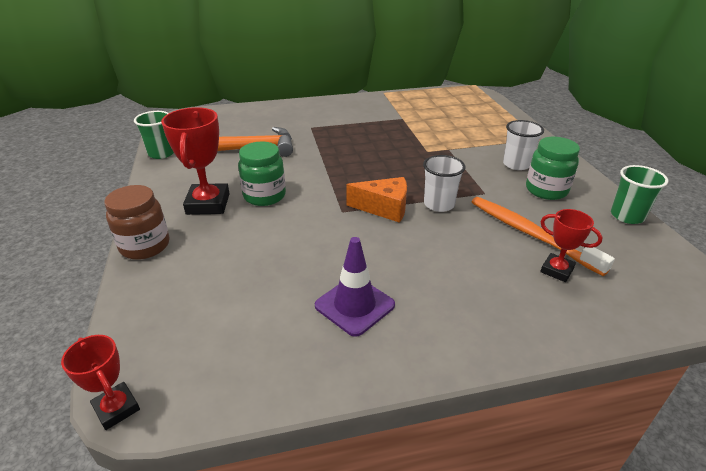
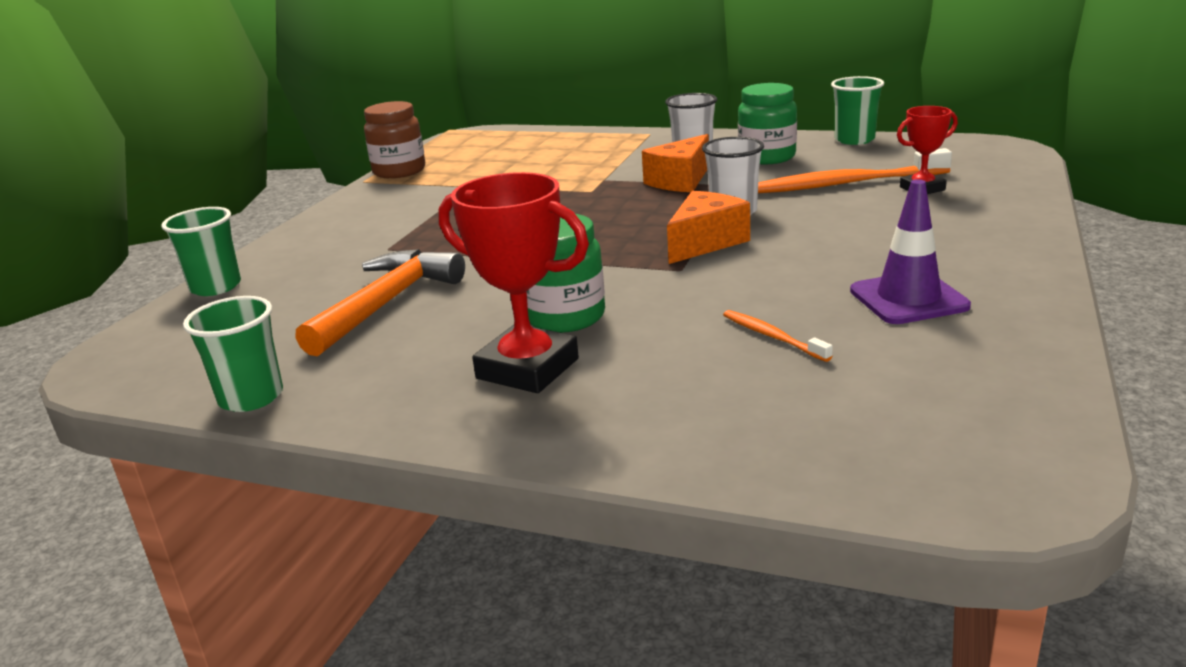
camera: 55 degrees left, 10 degrees down
red trophy [61,335,140,430] -> none
brown jar [104,185,169,260] -> brown jar moved to [364,101,425,178]
none -> green cup [161,207,241,296]
none -> orange cheese [642,134,709,192]
none -> orange toothbrush [723,310,833,362]

